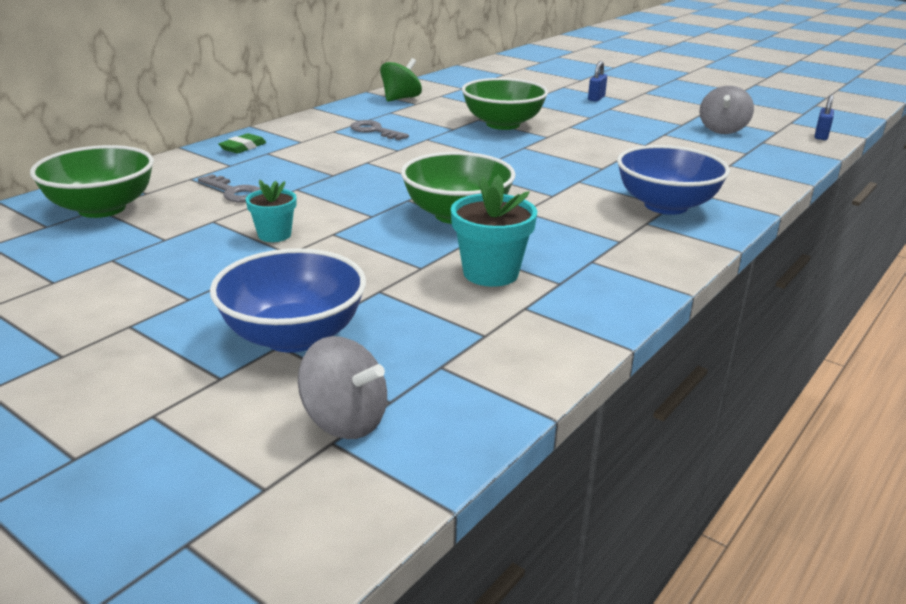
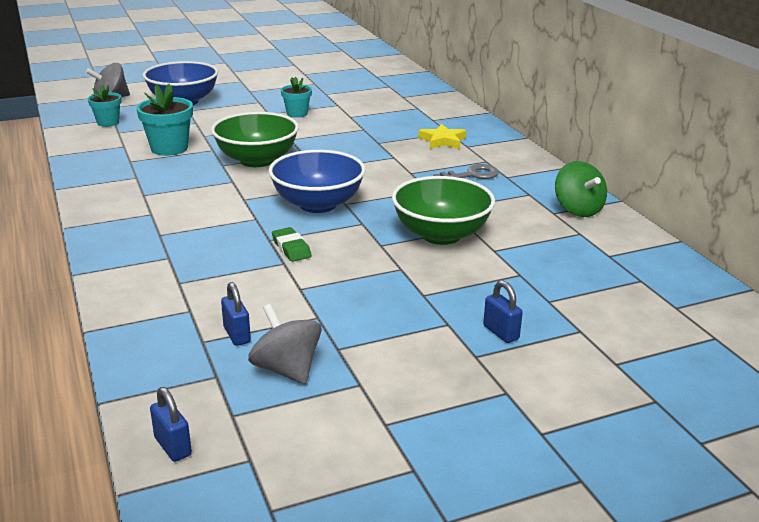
camera: 120 degrees right, 0 degrees up
green bowl [30,145,154,218] -> none
grey key [198,174,261,202] -> none
green eraser [219,133,266,154] -> green eraser moved to [272,227,312,262]
blue bowl [617,145,730,215] -> blue bowl moved to [268,150,365,213]
none -> turquoise flower pot [88,84,122,127]
none -> blue padlock [221,282,251,346]
none -> yellow star [418,124,466,149]

